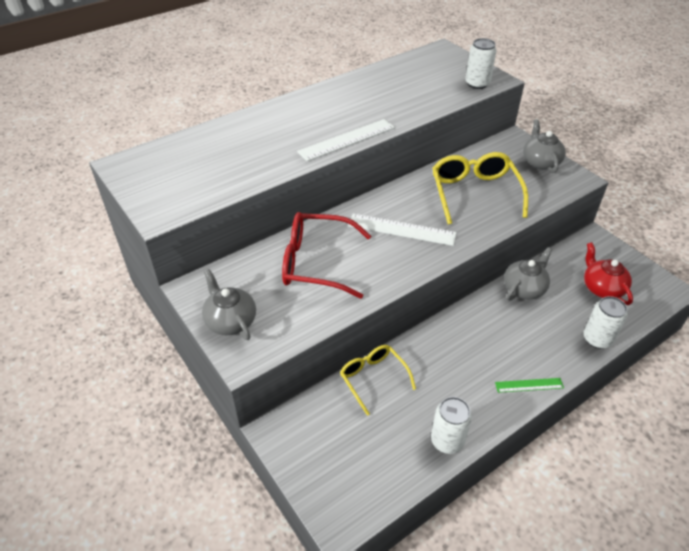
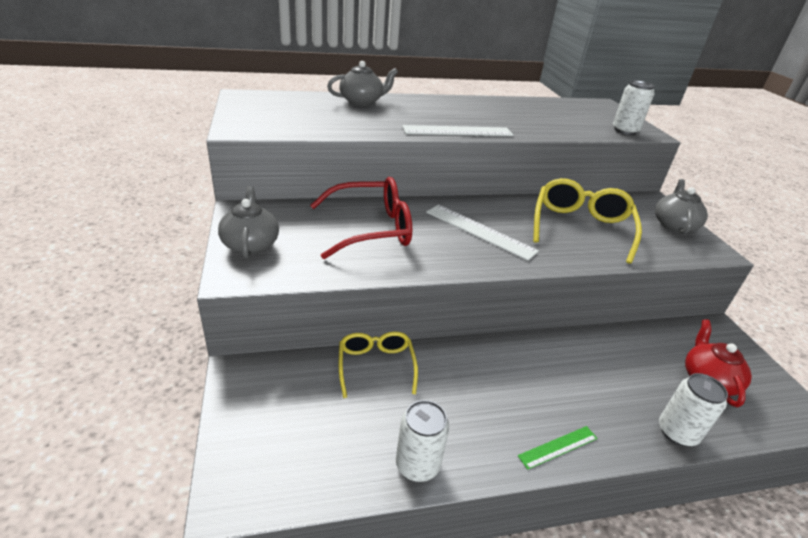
camera: 20 degrees right, 10 degrees down
red glasses [282,212,371,299] -> red glasses turned 135 degrees clockwise [310,177,412,259]
green ruler [495,378,564,393] -> green ruler turned 45 degrees counterclockwise [518,426,597,470]
grey teapot [504,247,552,301] -> grey teapot moved to [327,61,398,106]

